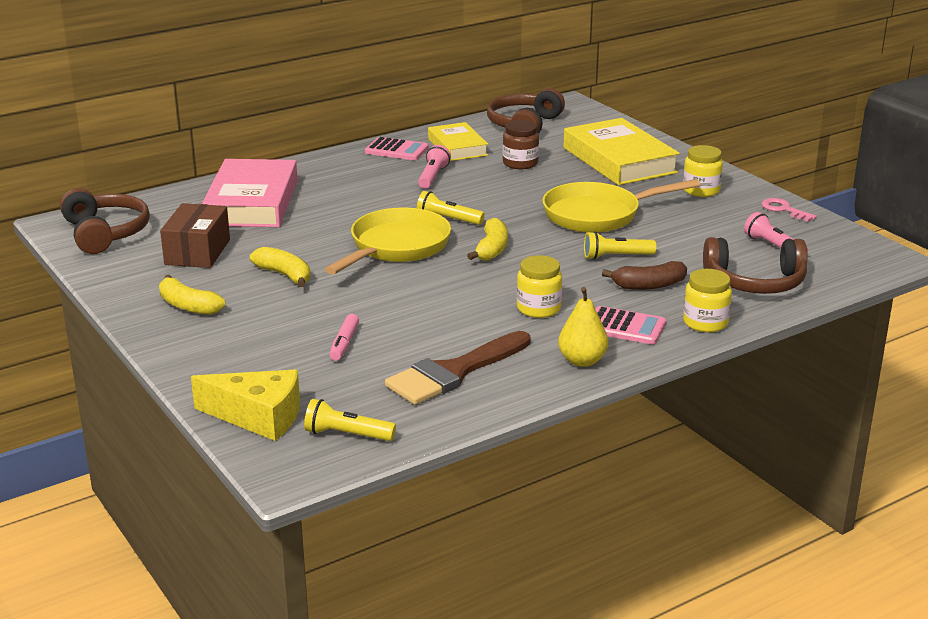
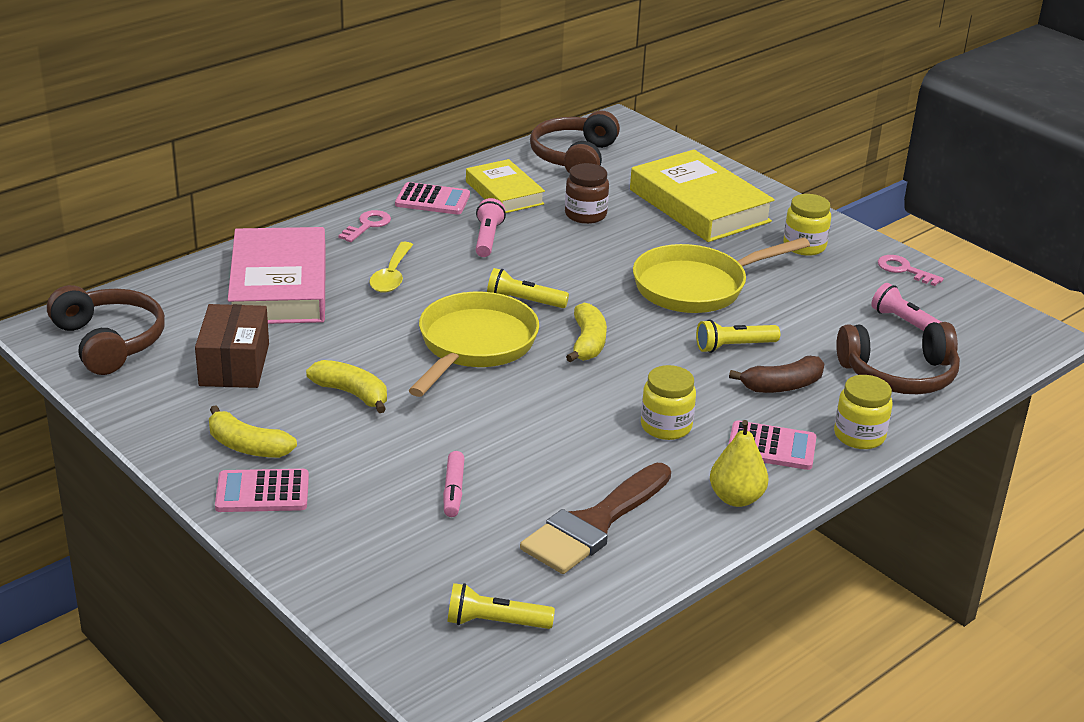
camera: 10 degrees left, 5 degrees up
yellow cheese [191,369,300,441] -> none
none -> pink calculator [215,469,309,512]
none -> pink key [338,210,391,242]
none -> yellow spoon [369,241,413,293]

